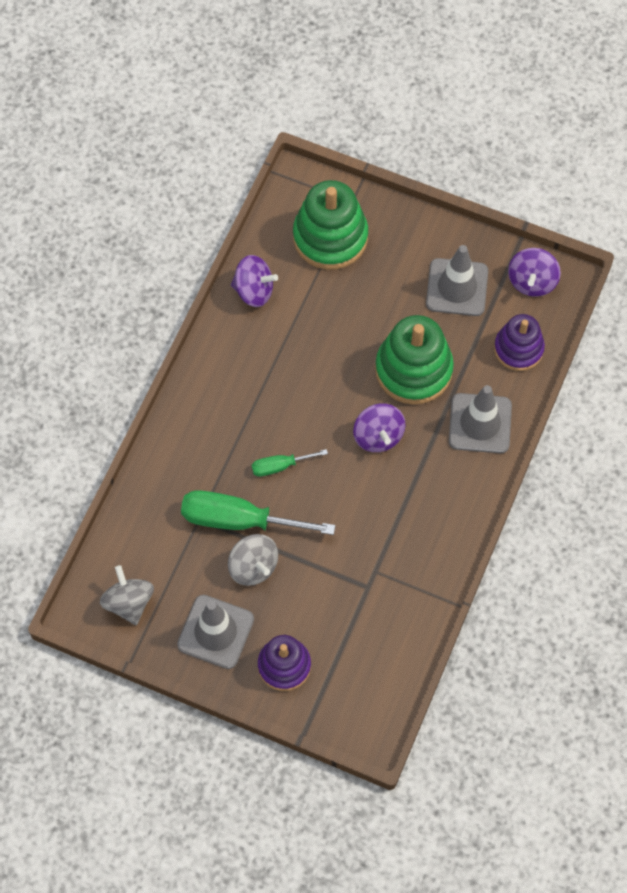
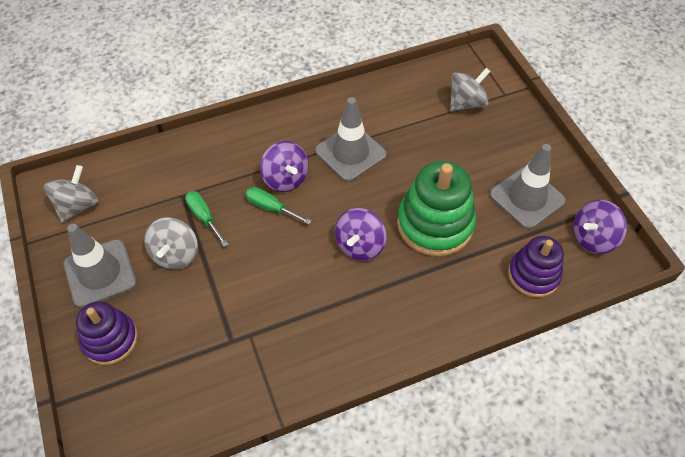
camera: 45 degrees right, 10 degrees down
green screwdriver [181,490,335,535] -> green screwdriver [185,191,229,247], size x0.51
purple spinning top [231,255,278,307] -> purple spinning top moved to [260,141,309,192]
green stacking toy [293,180,368,270] -> grey spinning top [450,68,491,111]
grey traffic cone [449,385,512,453] -> grey traffic cone moved to [315,97,387,182]

